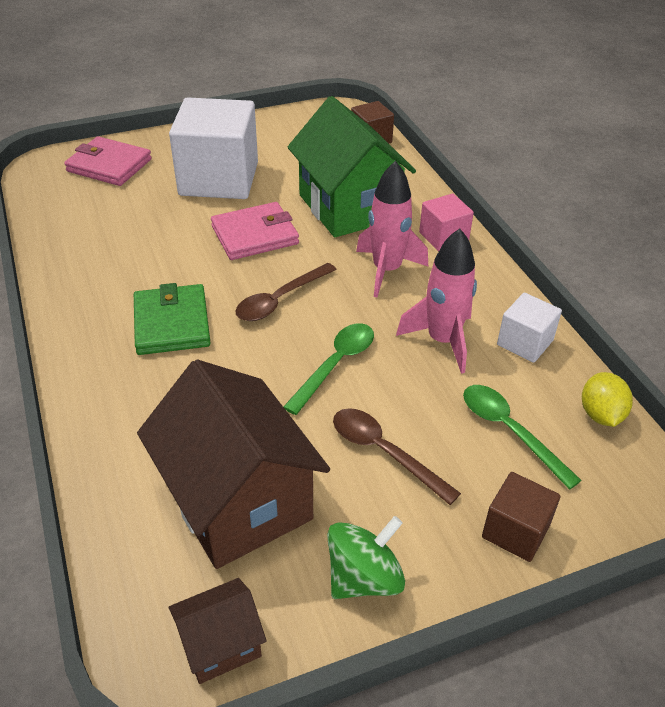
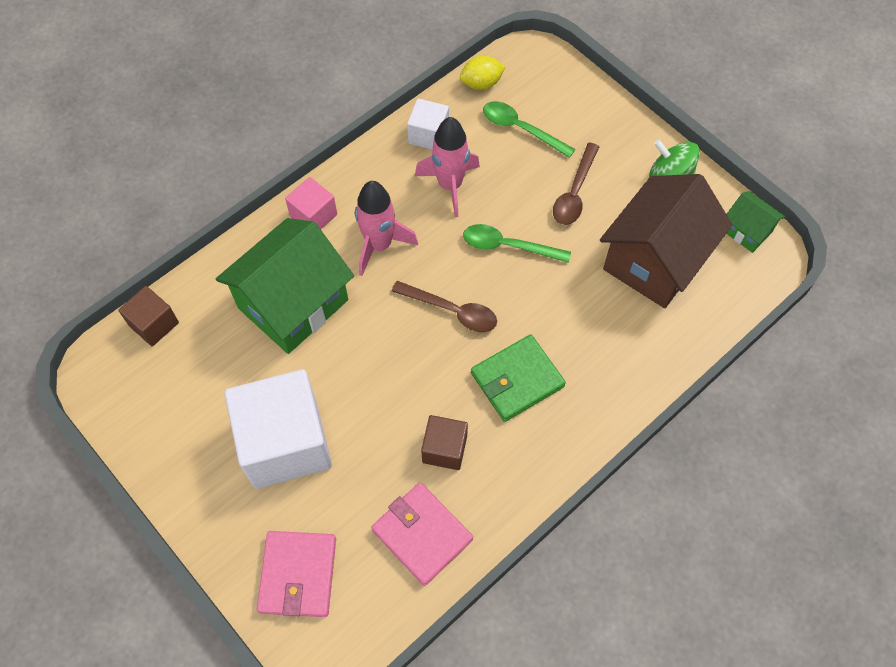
camera: 110 degrees left, 20 degrees up
brown house [169,578,267,684] -> green house [726,191,785,253]
pink wallet [211,202,299,260] -> pink wallet moved to [371,482,473,586]
green spoon [463,385,582,490] -> green spoon turned 90 degrees clockwise [483,101,575,158]
brown cube [482,472,561,562] -> brown cube moved to [421,415,468,470]

